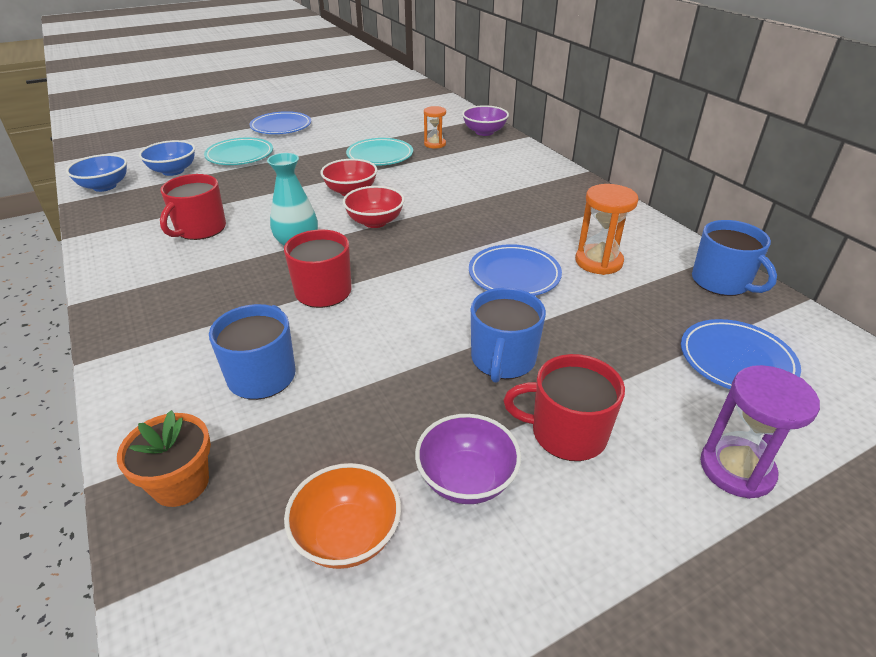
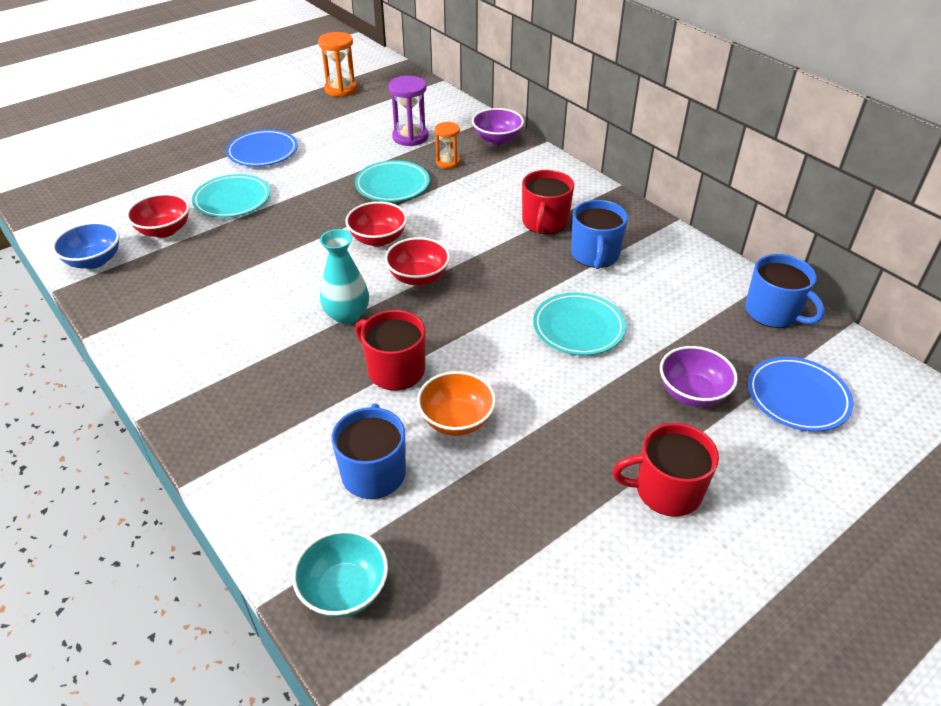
camera: 10 degrees left, 5 degrees up
orange flower pot [117,410,211,507] -> turquoise bowl [292,530,388,618]
blue bowl [139,140,195,176] -> red bowl [126,193,189,238]
red mug [160,174,226,240] -> red mug moved to [522,170,574,234]
orange bowl [284,463,401,569] -> orange bowl moved to [417,371,496,436]
purple bowl [415,414,521,504] -> purple bowl moved to [660,346,738,407]
blue plate [469,244,562,296] -> turquoise plate [533,293,626,355]
blue mug [471,288,546,383] -> blue mug moved to [571,200,628,269]
orange hourglass [575,184,638,275] -> orange hourglass moved to [318,32,358,97]
purple hourglass [700,365,820,499] -> purple hourglass moved to [389,76,428,146]

